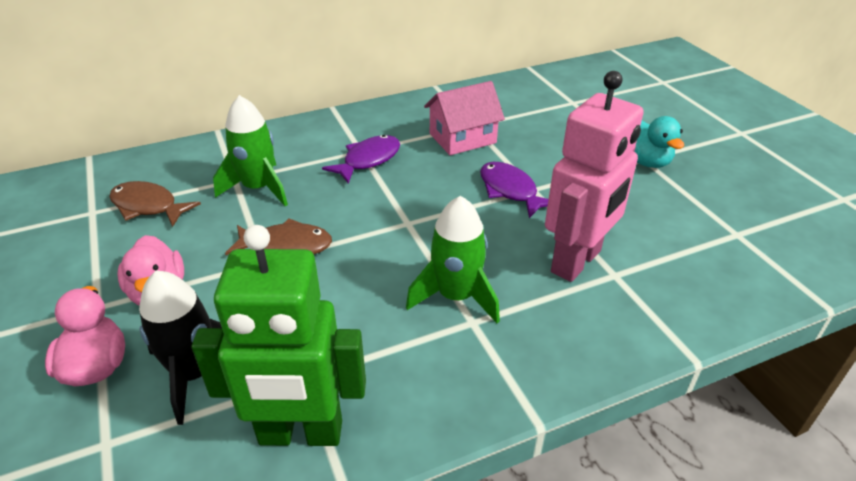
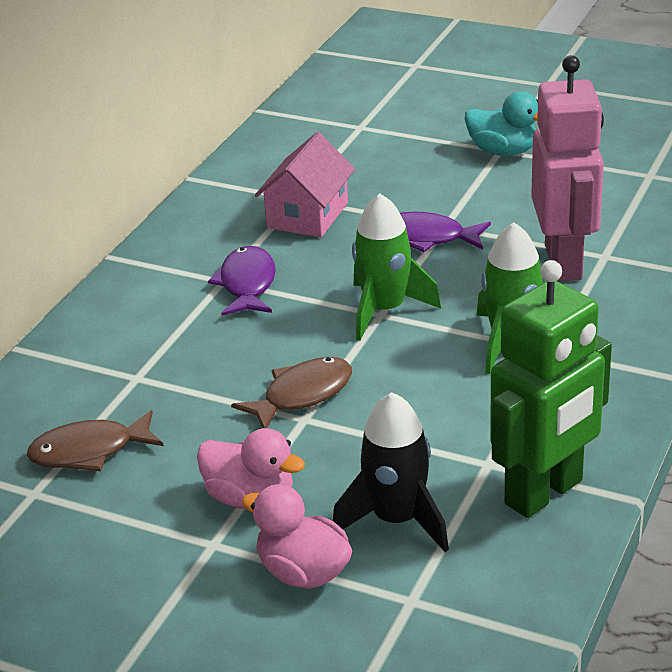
camera: 40 degrees left, 5 degrees down
green rocket [213,95,288,206] -> green rocket moved to [352,194,441,341]

